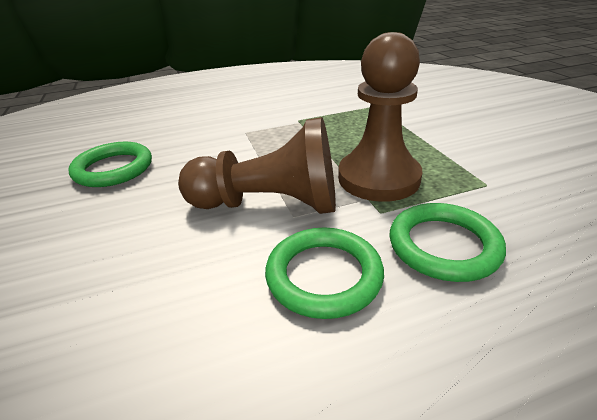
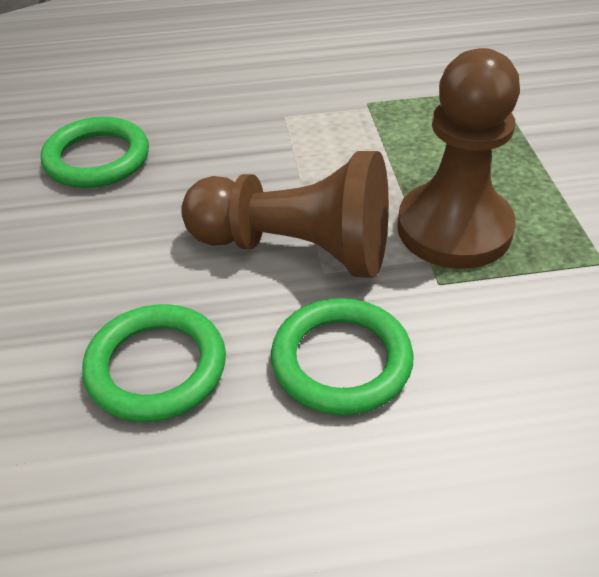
camera: 10 degrees right, 10 degrees up
green ring [390,203,506,282] -> green ring moved to [82,304,226,422]

